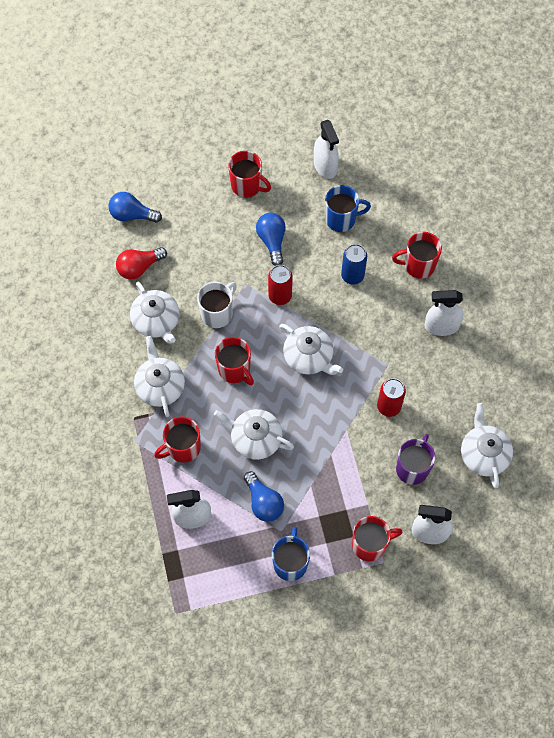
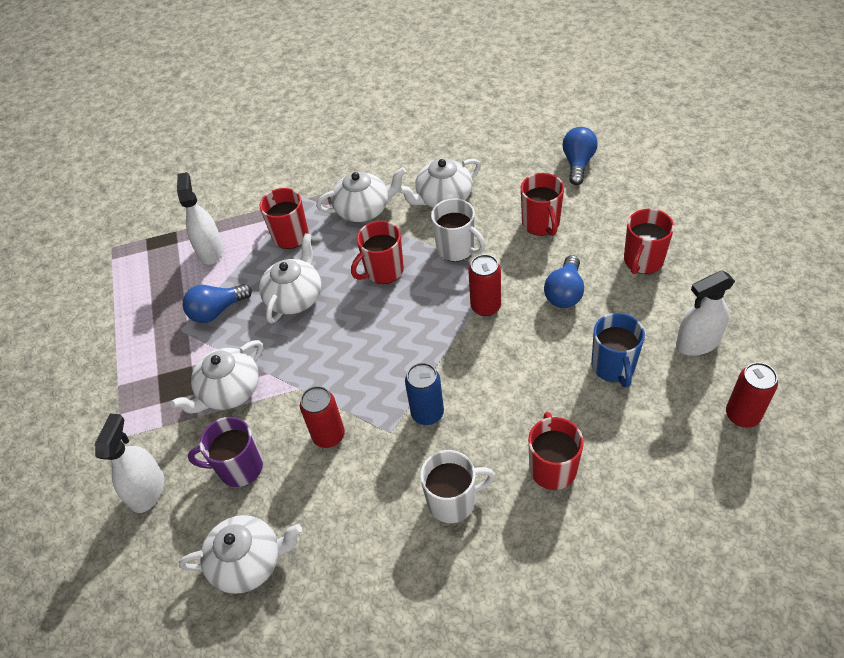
camera: 95 degrees right, 15 degrees down
red light bulb [116,247,167,280] -> none
blue light bulb [256,213,286,266] -> blue light bulb turned 120 degrees clockwise [544,255,584,308]
blue mug [272,527,310,581] -> none
white teapot [279,324,343,375] -> white teapot moved to [170,340,263,414]
blue can [341,244,367,285] -> blue can moved to [405,363,444,425]
red mug [352,516,402,561] -> red mug moved to [521,173,564,236]
purple mug [396,434,436,485] -> purple mug turned 150 degrees clockwise [188,417,263,487]
white spray bottle [424,290,464,336] -> white mug [420,450,495,523]
none -> red can [726,362,778,427]

